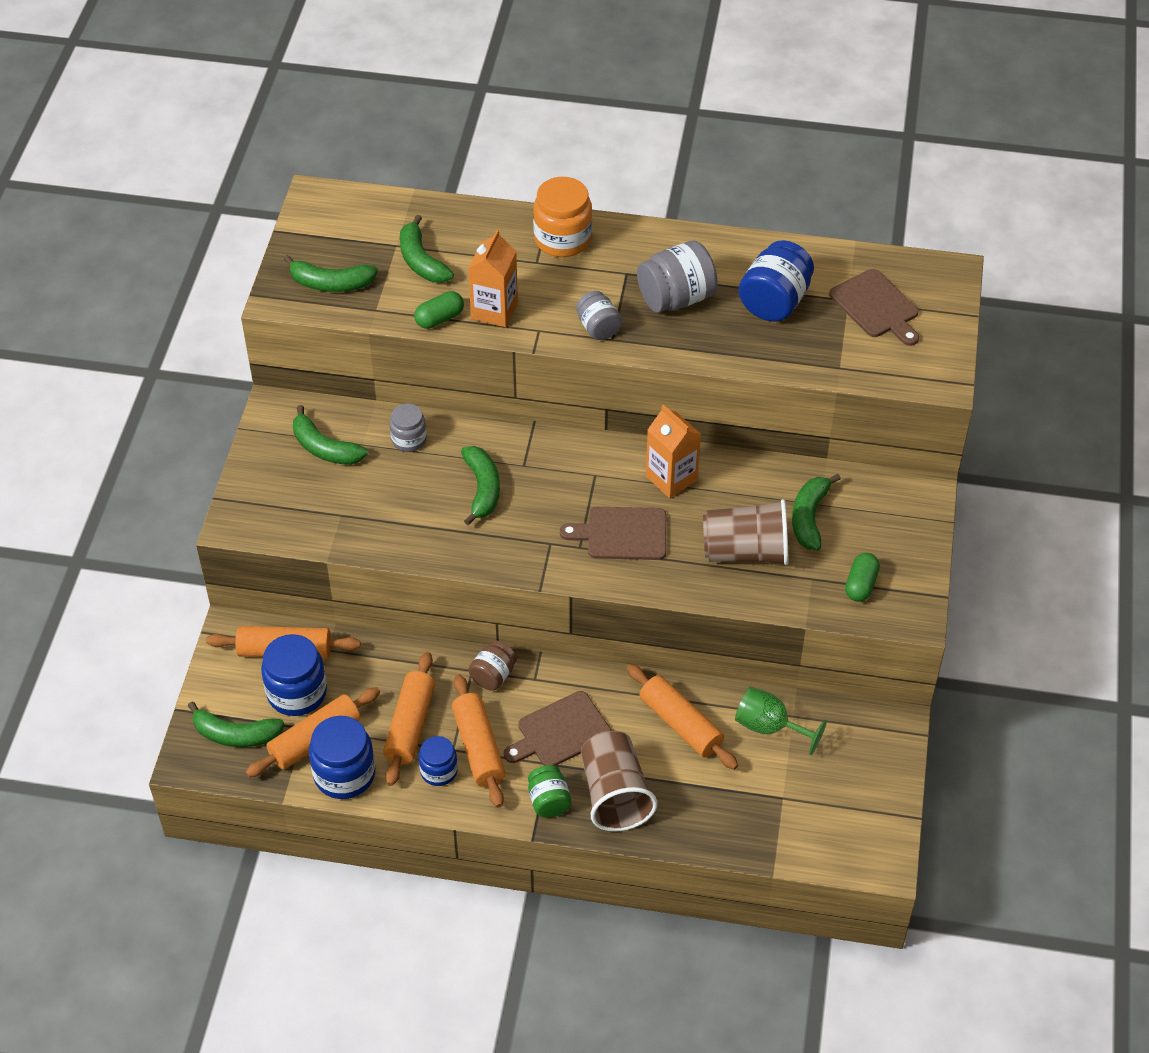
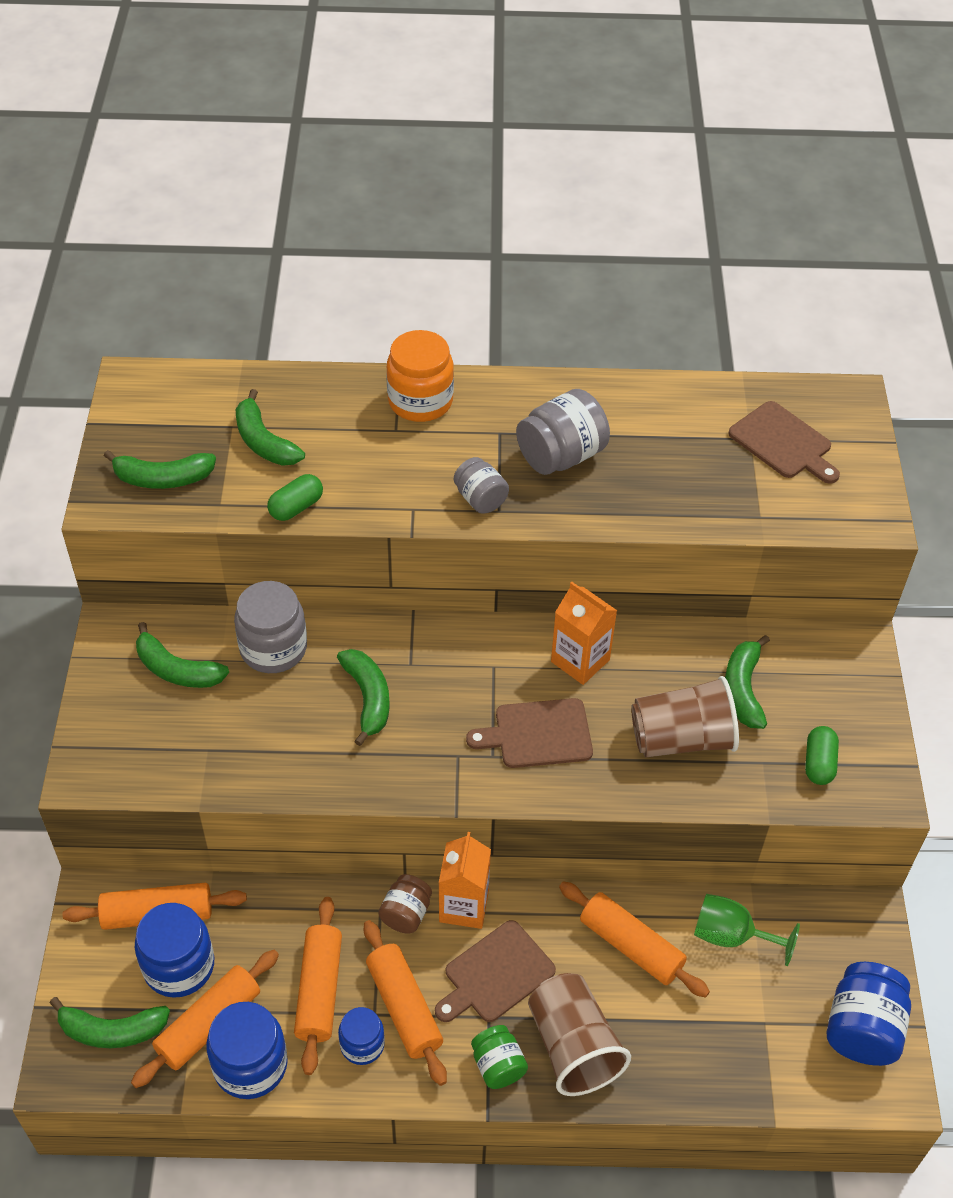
camera: 10 degrees left, 0 degrees up
grey jar [390,403,427,452] -> grey jar [234,581,307,673], size x1.66
orange carton [468,229,518,327] -> orange carton moved to [439,832,491,929]
blue jar [739,240,814,322] -> blue jar moved to [826,962,911,1066]

